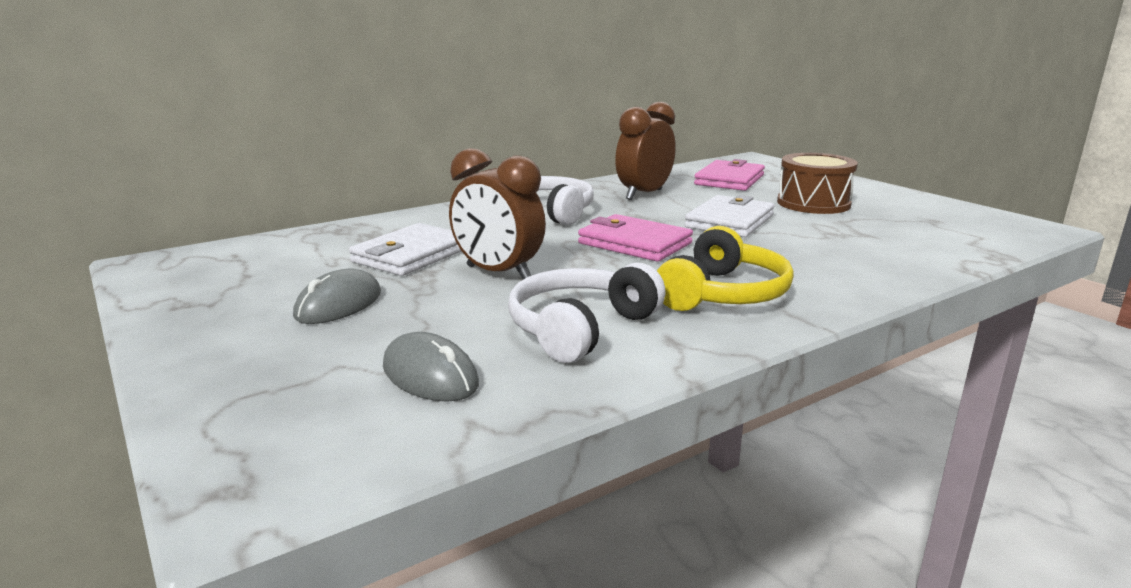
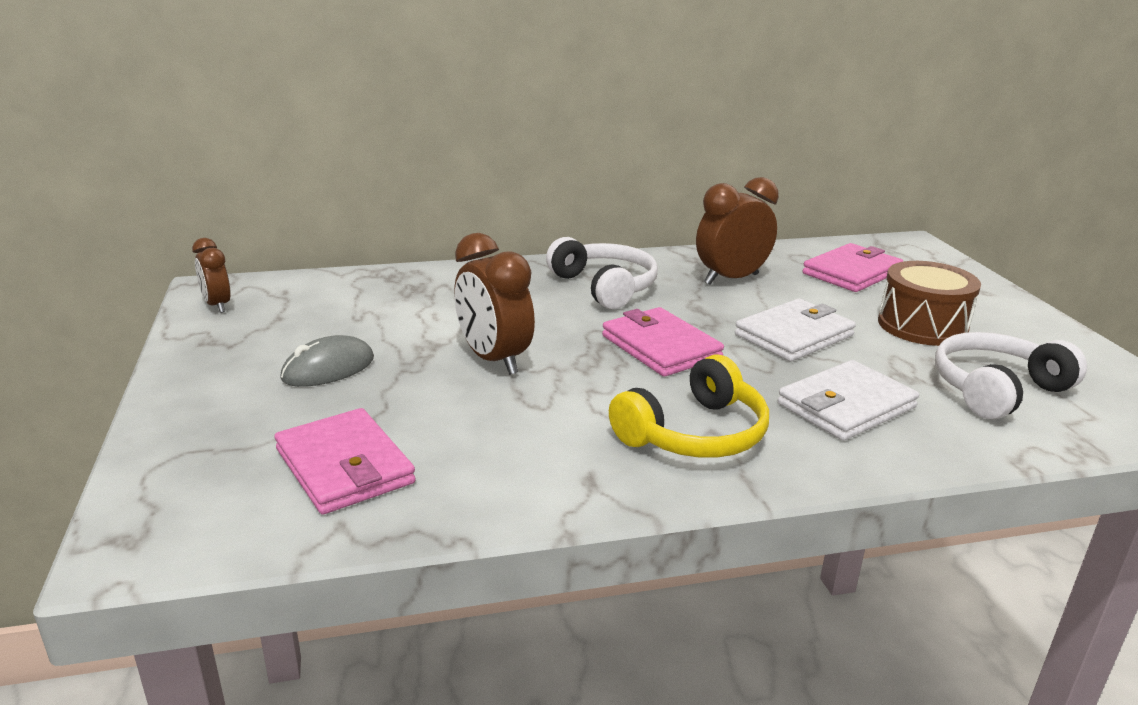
camera: 20 degrees right, 5 degrees up
white wallet [349,223,462,276] -> white wallet moved to [778,360,919,441]
grey mouse [383,332,479,402] -> pink wallet [274,408,416,514]
white headphones [508,262,666,363] -> white headphones moved to [935,332,1087,420]
none -> brown clock [192,238,231,313]

